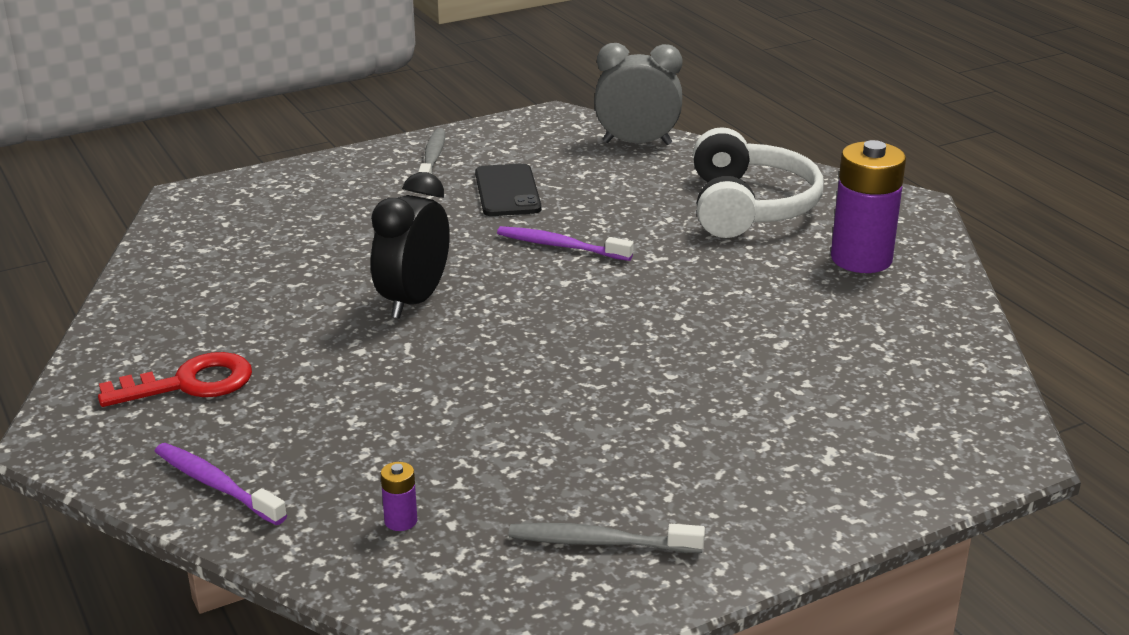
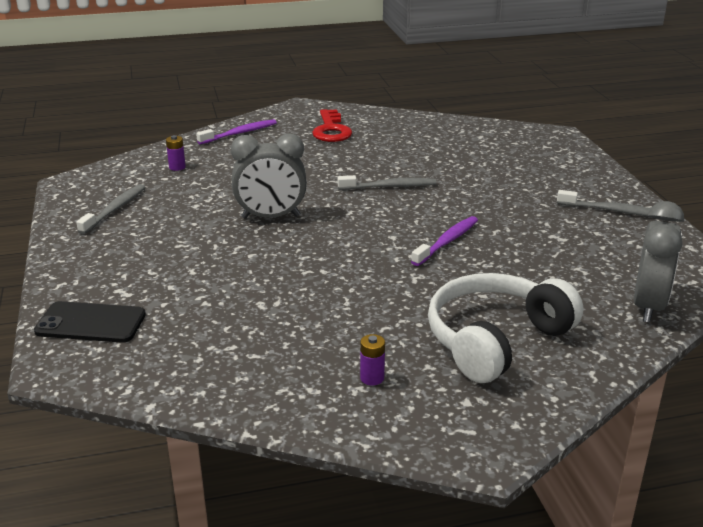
camera: 105 degrees right, 0 degrees up
black clock [371,172,450,319] -> grey toothbrush [338,175,437,190]
black phone [475,163,542,216] -> black phone moved to [34,301,146,343]
white headphones [693,127,824,238] -> white headphones turned 120 degrees clockwise [428,273,583,383]
purple battery [831,140,906,273] -> purple battery [360,334,385,385], size x0.41
none -> grey clock [231,134,307,219]

